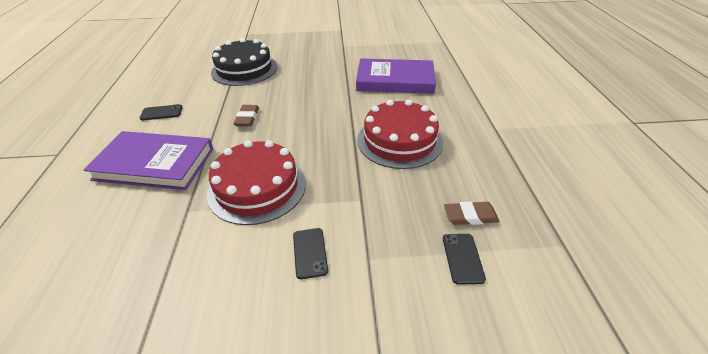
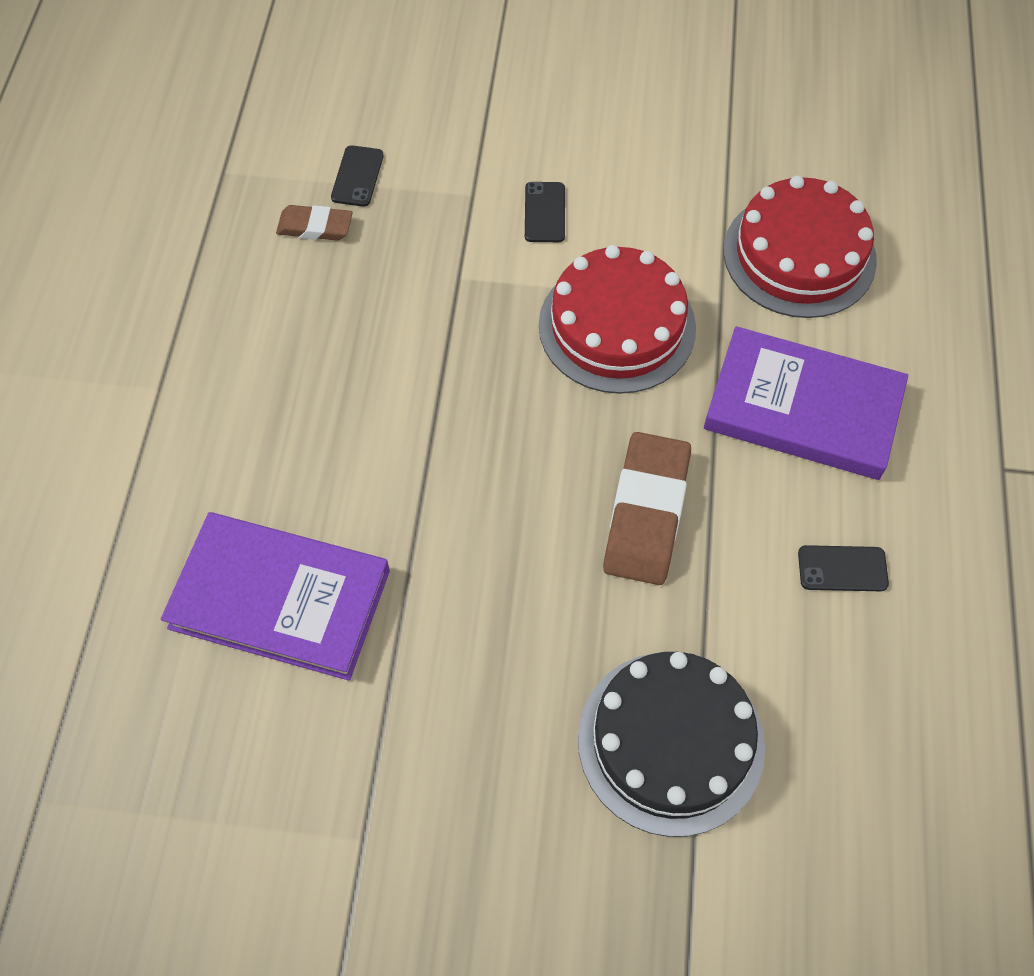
camera: 170 degrees left, 20 degrees up
brown eraser [233,105,259,126] -> brown eraser [603,432,691,585], size x1.79
red cake [357,99,443,169] -> red cake moved to [724,176,877,318]

